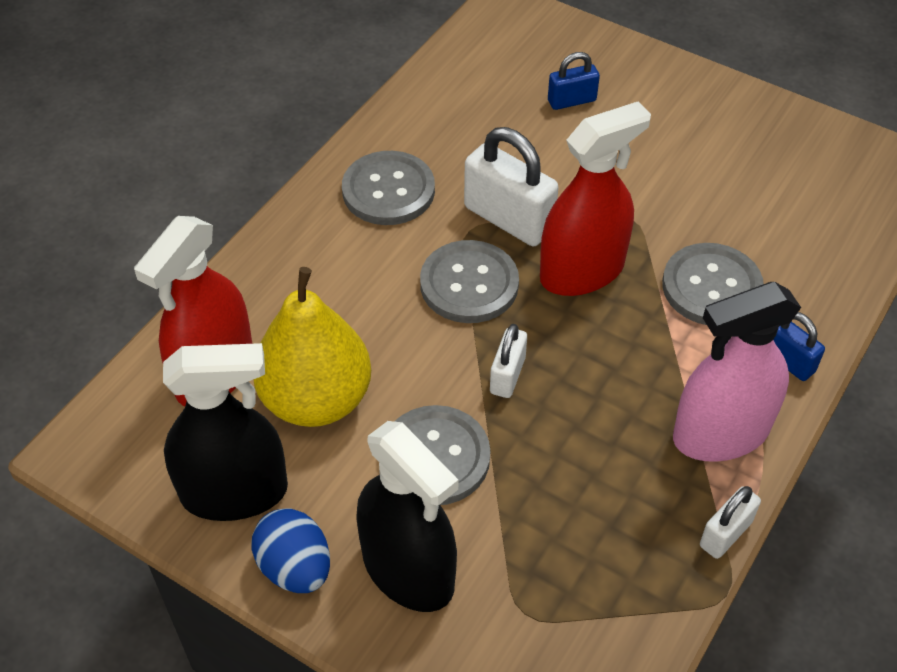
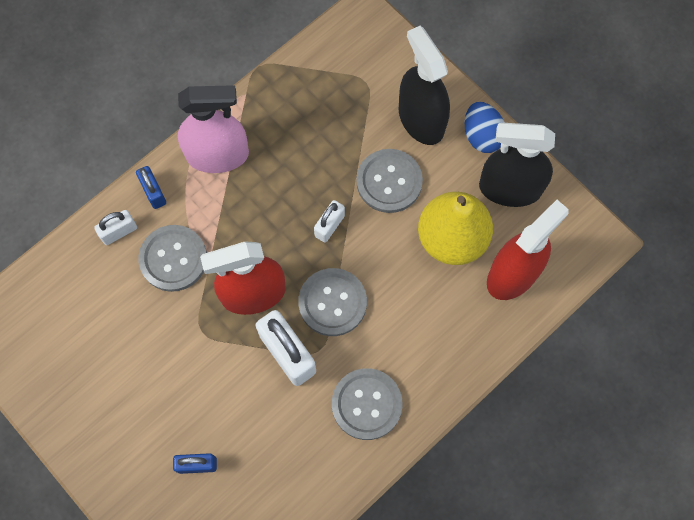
camera: 165 degrees left, 20 degrees up
white padlock [700,486,761,559] -> white padlock moved to [94,210,137,245]

